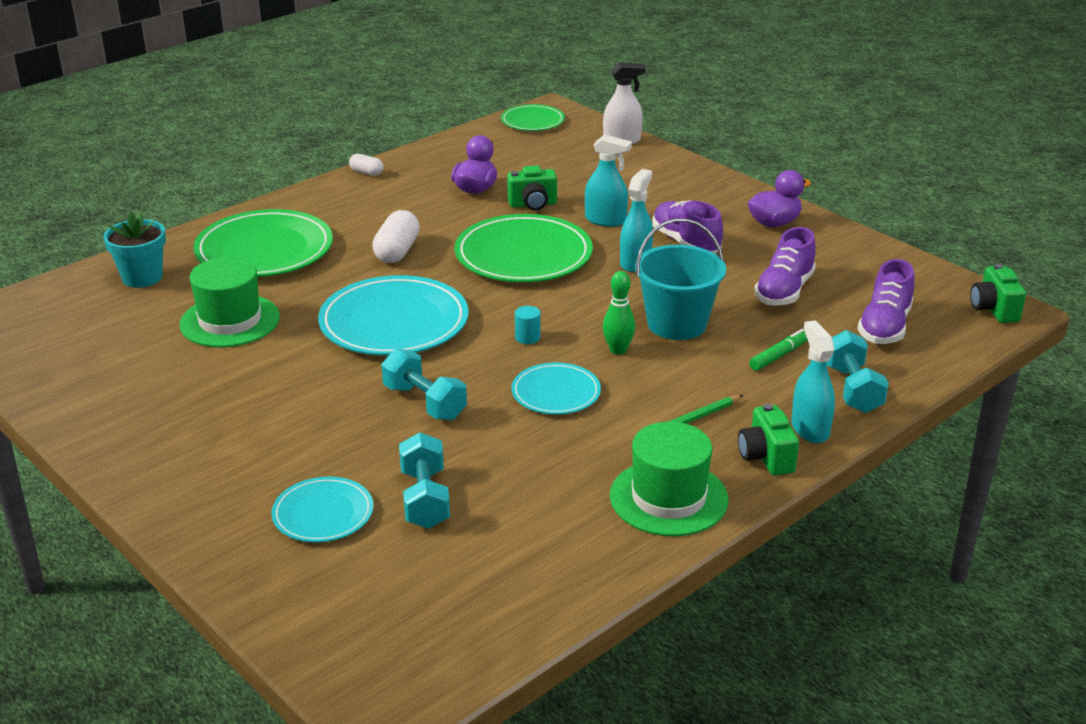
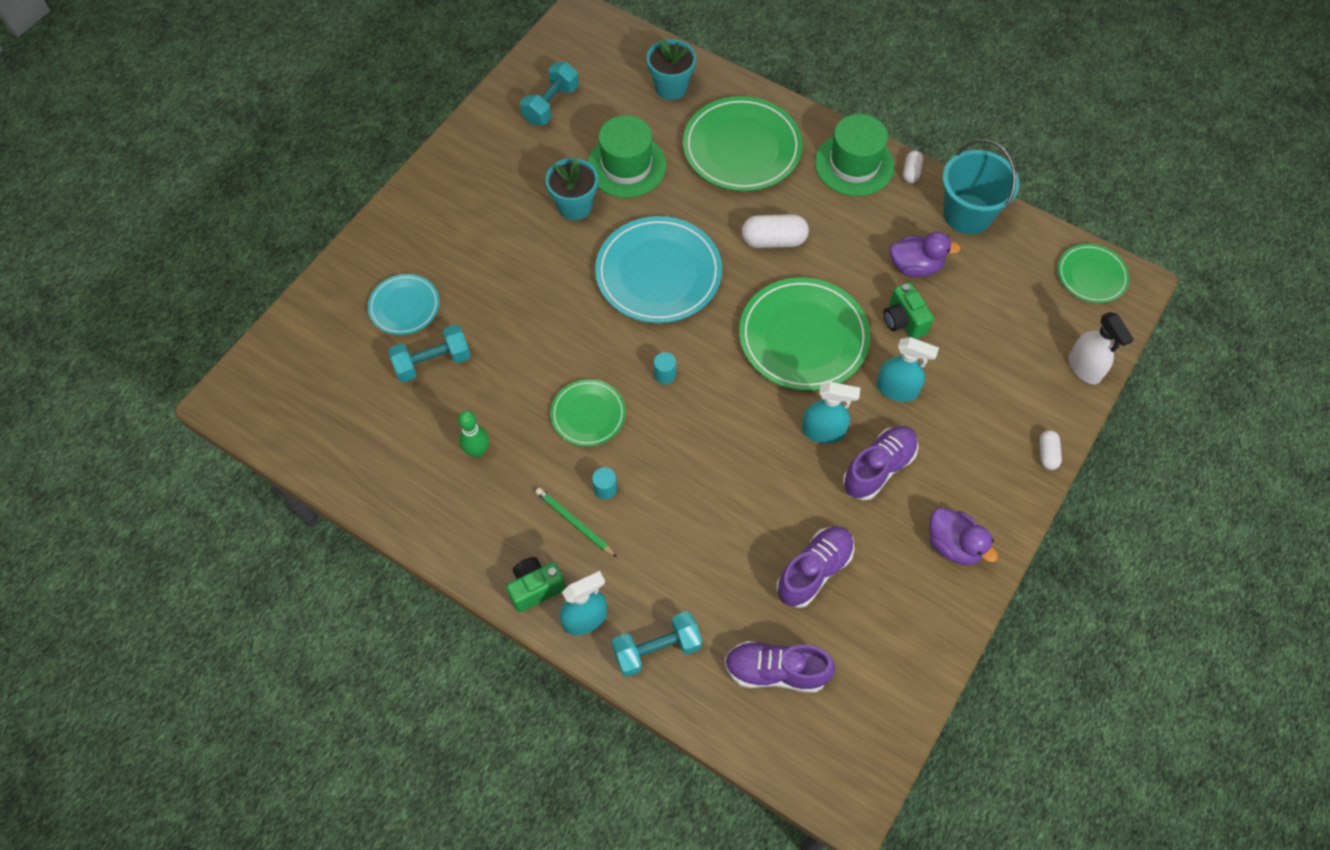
camera: 75 degrees right, 30 degrees up
turquoise dumbbell [381,348,467,420] -> turquoise dumbbell moved to [520,62,579,125]
turquoise plate [511,363,601,414] -> green plate [551,379,626,447]
turquoise spray bottle [585,134,632,227] -> turquoise spray bottle turned 75 degrees counterclockwise [876,337,939,402]
green bowling pin [603,271,636,355] -> green bowling pin moved to [458,411,489,458]
green hat [610,422,729,536] -> green hat moved to [815,114,894,196]
turquoise bucket [635,219,726,340] -> turquoise bucket moved to [942,139,1019,234]
green marker [749,329,808,371] -> none
purple shoe [754,227,816,306] -> purple shoe turned 120 degrees clockwise [777,526,855,608]
green camera [970,264,1026,323] -> none
none -> turquoise flower pot [545,158,598,220]
none -> turquoise cylinder [592,467,617,499]
none -> white capsule [1039,430,1062,470]

